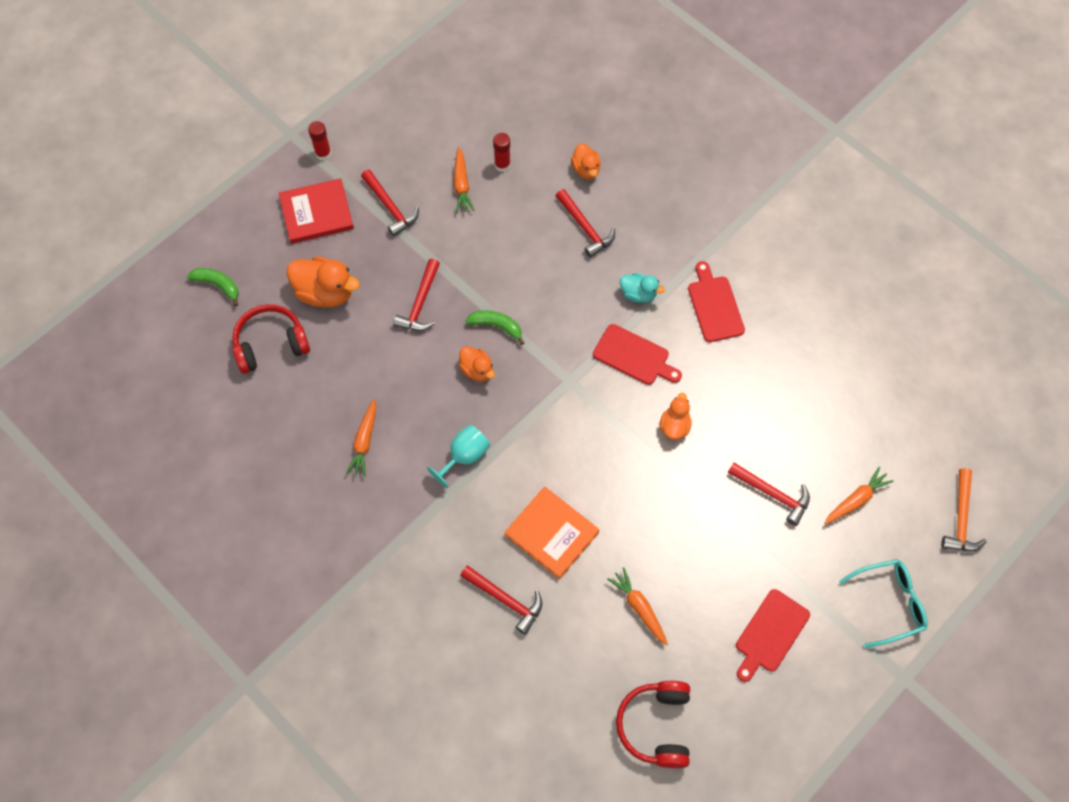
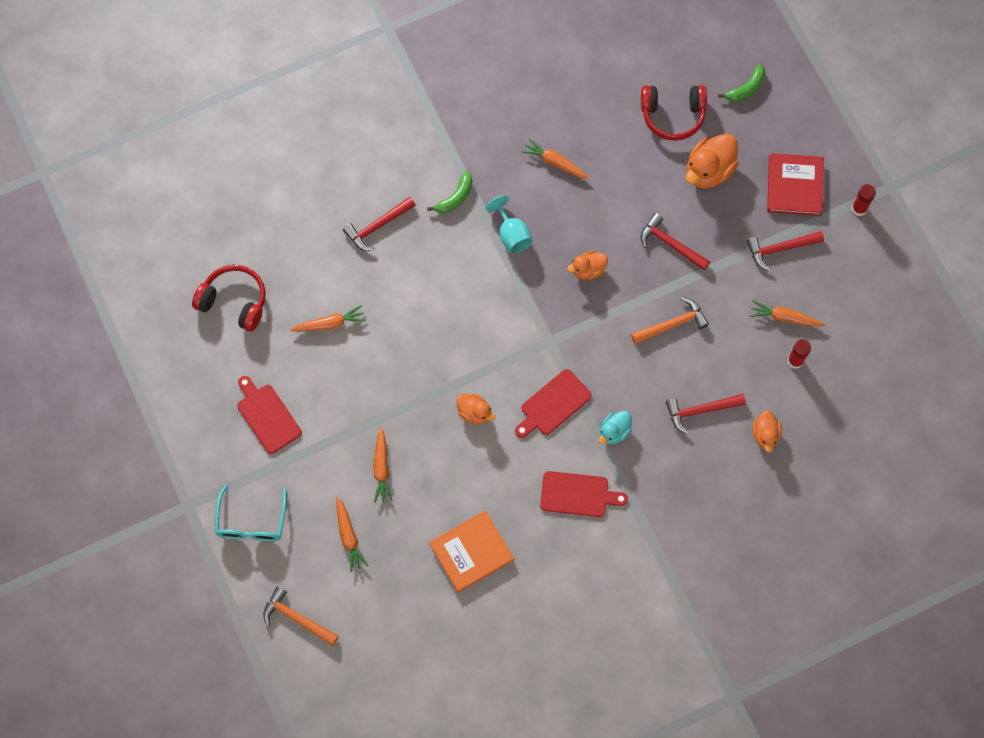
camera: 110 degrees right, 5 degrees up
red headphones [233,304,310,374] -> red headphones turned 90 degrees clockwise [641,85,707,141]
green banana [466,310,524,345] -> green banana moved to [427,171,472,213]
orange book [504,487,599,579] -> orange book moved to [429,510,514,593]
orange duck [571,143,601,179] -> orange duck turned 90 degrees counterclockwise [752,410,781,452]
red hammer [728,462,810,526] -> orange carrot [373,427,393,503]
none -> orange hammer [631,297,709,344]

